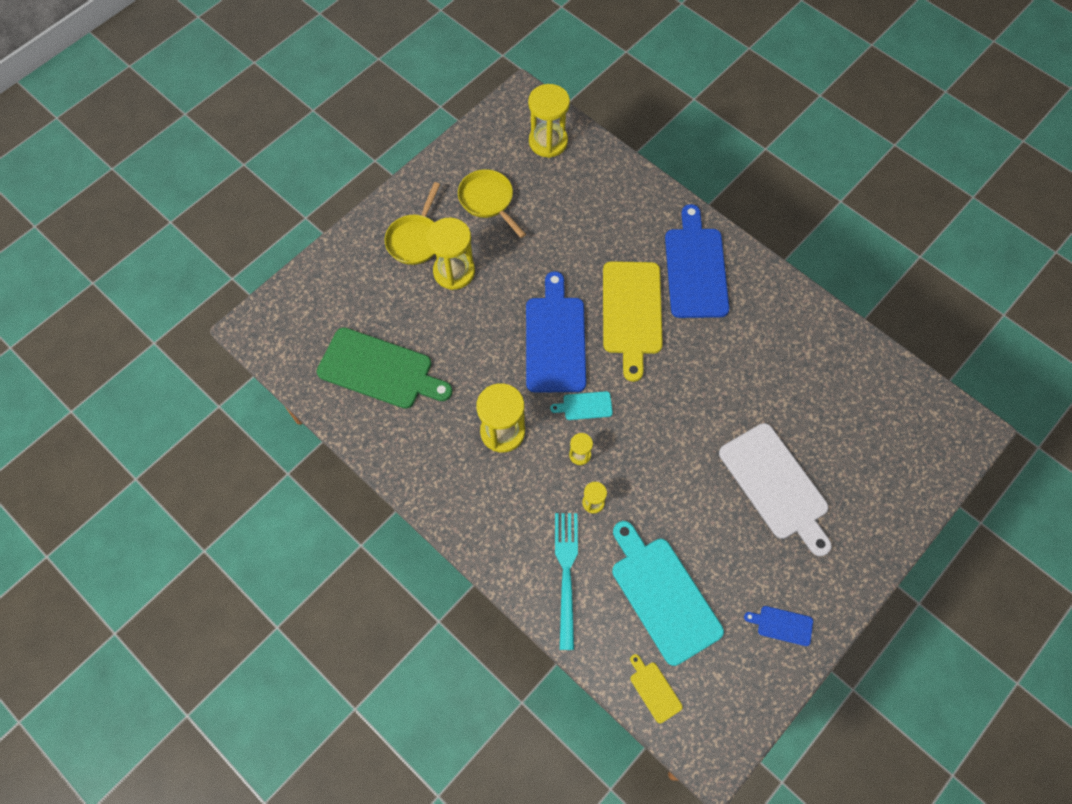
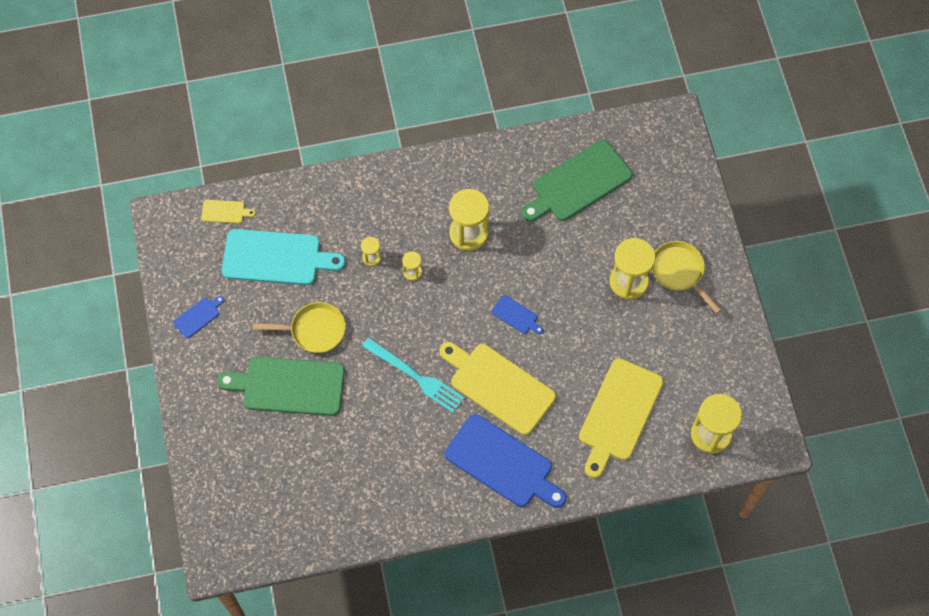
camera: 125 degrees right, 0 degrees up
yellow pan [458,169,526,238] -> yellow pan moved to [253,302,346,353]
blue cutting board [526,271,586,392] -> blue cutting board [492,295,544,334], size x0.45
turquoise cutting board [550,391,613,420] -> none
turquoise fork [555,513,578,650] -> turquoise fork moved to [362,338,464,413]
white cutting board [719,423,832,556] -> green cutting board [217,357,345,416]
none -> yellow cutting board [579,358,664,478]

